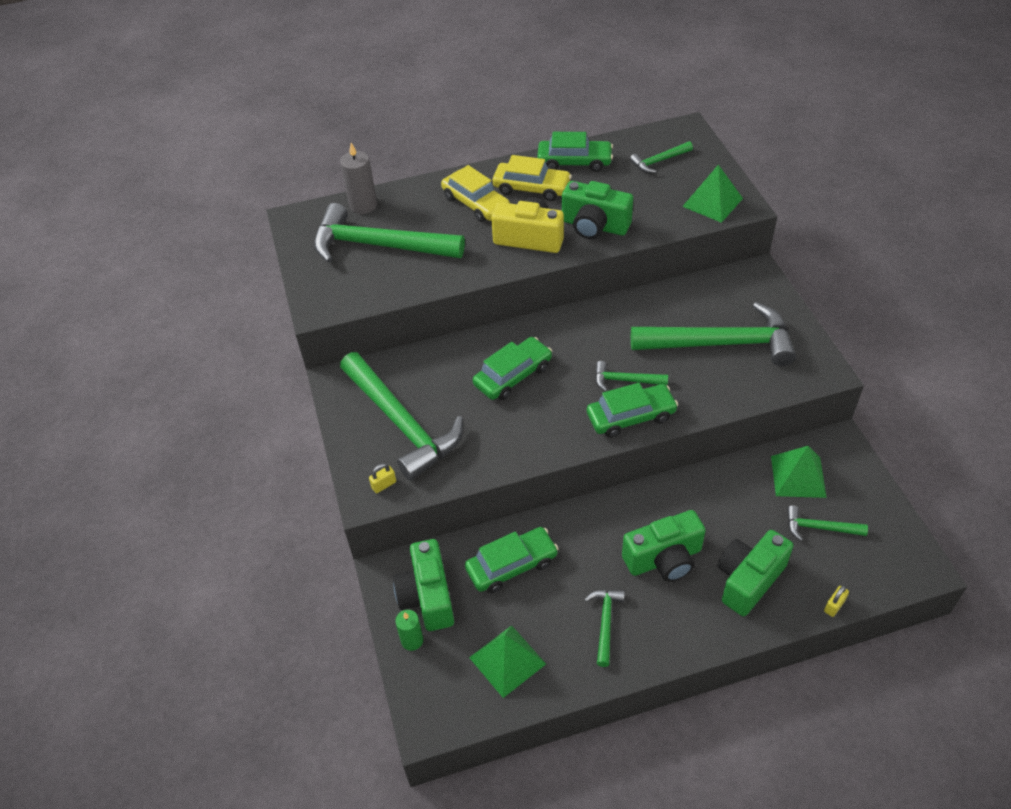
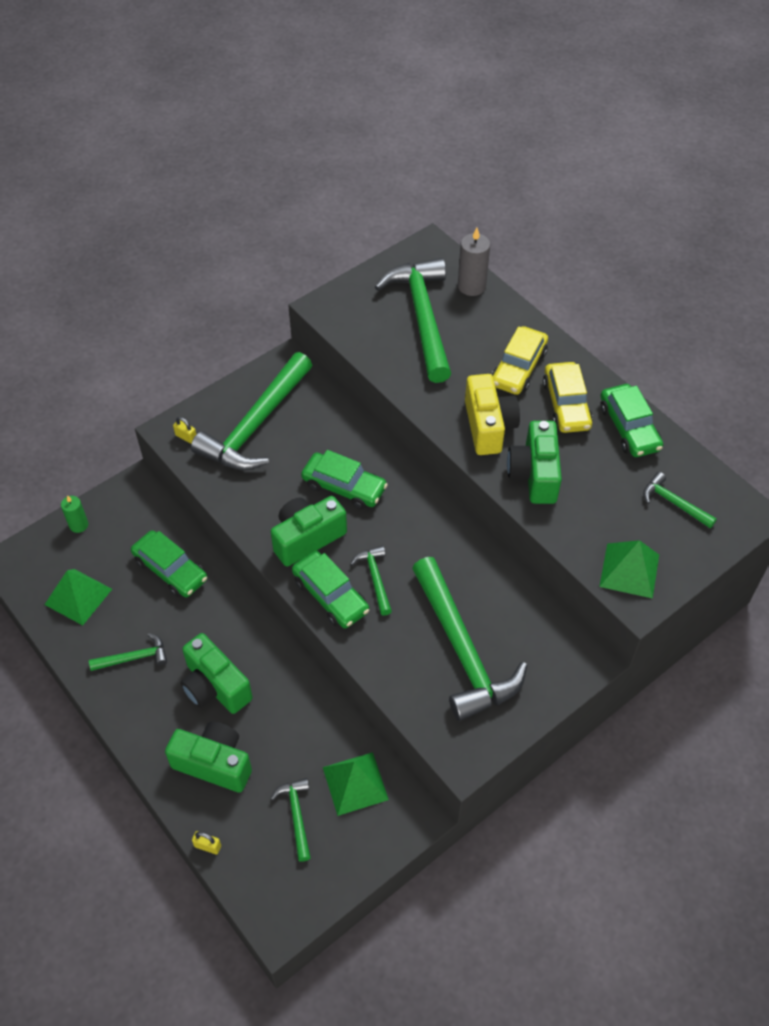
camera: 65 degrees right, 5 degrees up
green camera [393,539,454,631] -> green camera moved to [271,496,347,567]

